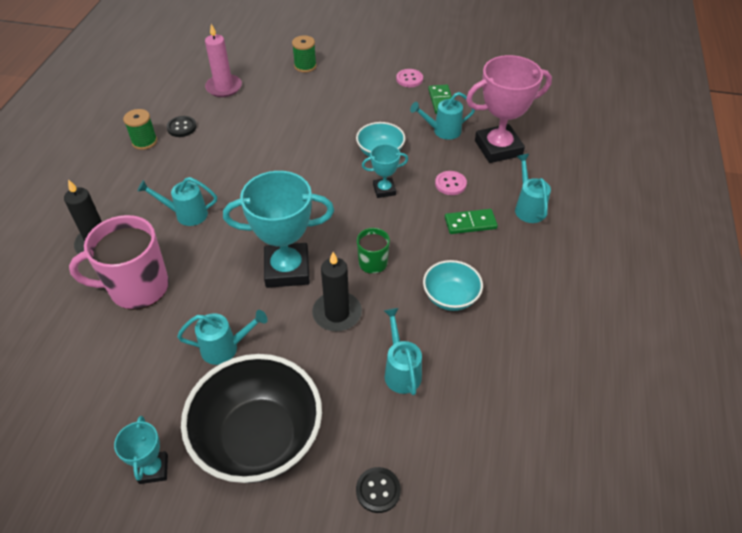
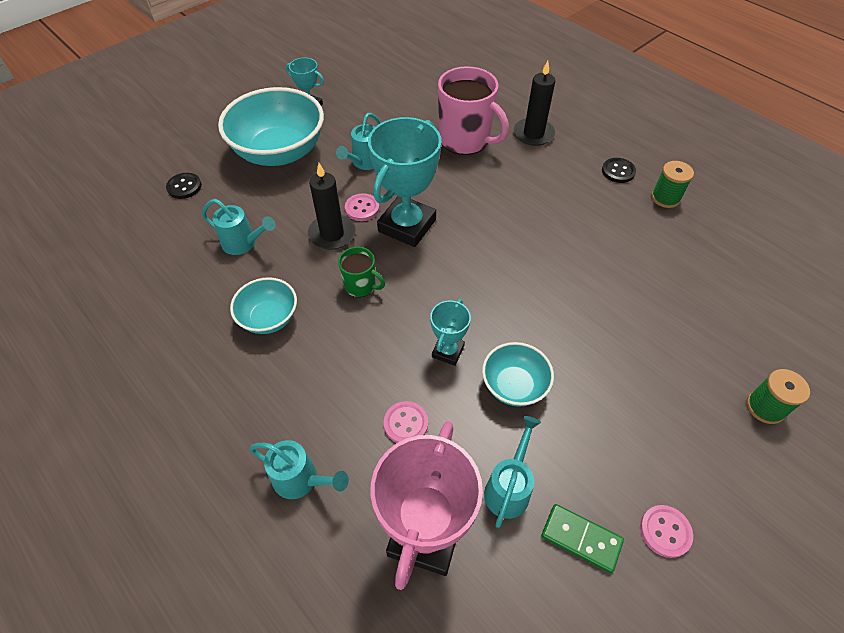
camera: 125 degrees right, 5 degrees up
pink mug [69,215,169,310] -> pink mug turned 105 degrees clockwise [438,66,509,155]
turquoise watering can [138,177,217,226] -> none
black button [167,116,197,137] -> black button moved to [602,158,636,183]
black bowl [181,354,322,483] -> turquoise bowl [218,87,324,166]
pink candle [205,24,242,97] -> none
green domino [445,209,498,234] -> none
none -> pink button [345,193,379,221]

